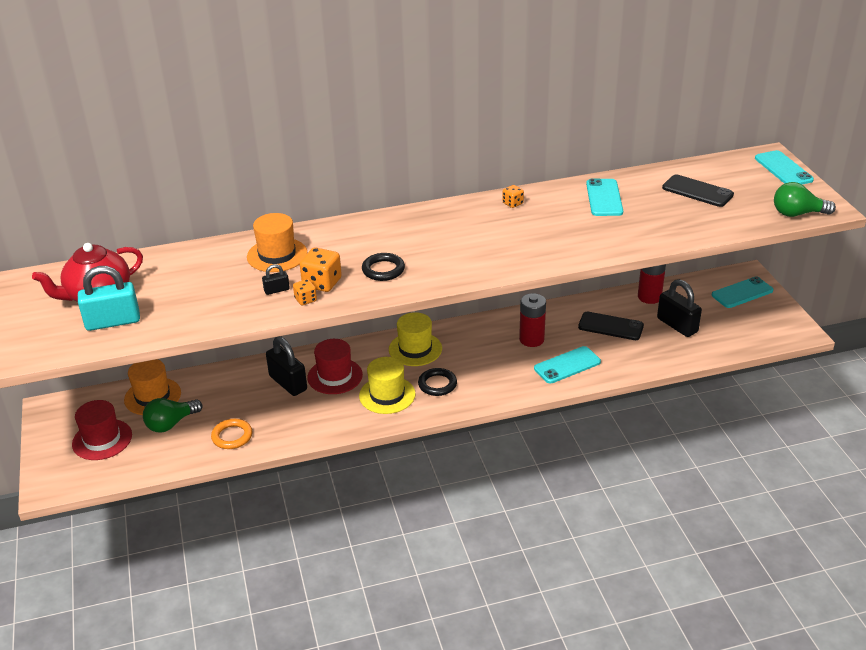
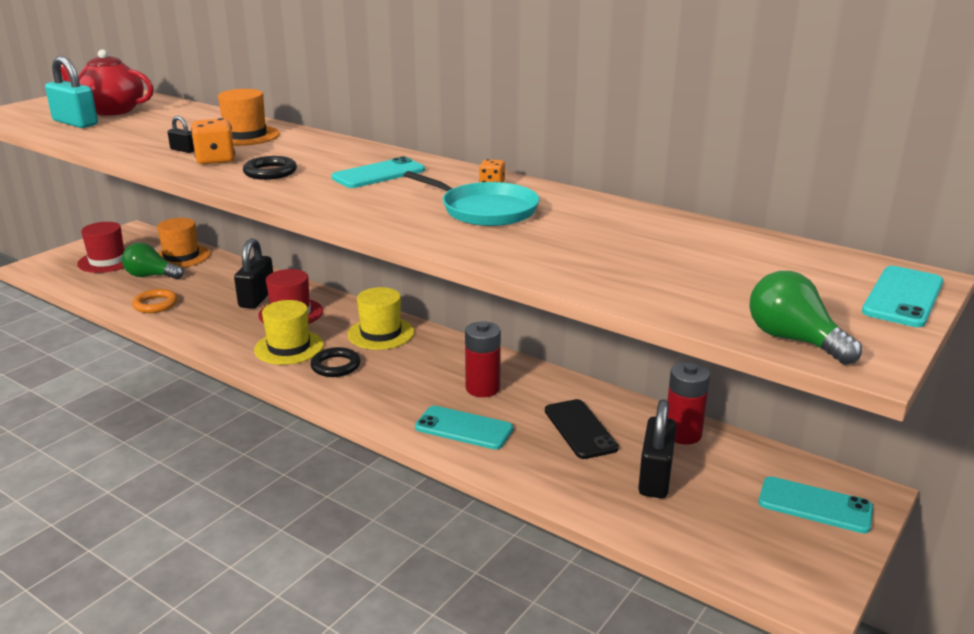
camera: 50 degrees right, 10 degrees down
orange dice [293,279,317,305] -> none
turquoise phone [586,178,623,216] -> turquoise phone moved to [331,157,425,188]
black phone [662,174,734,207] -> none
none -> turquoise pan [404,171,539,226]

